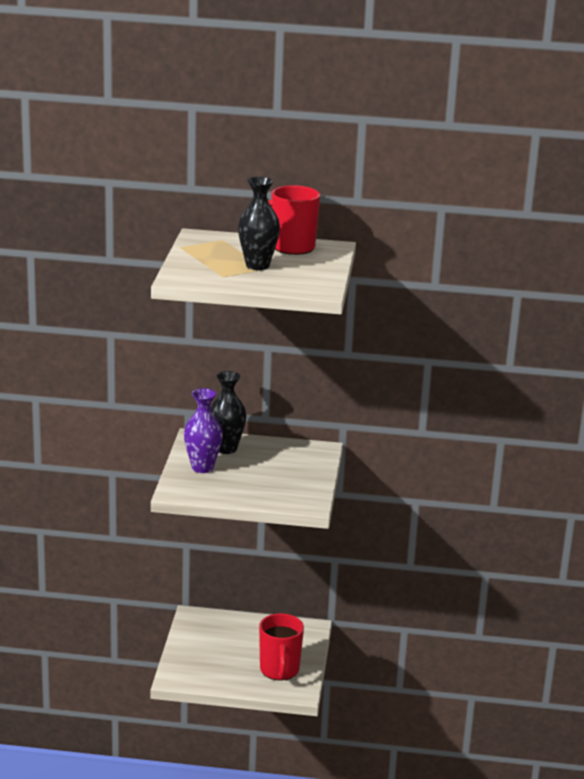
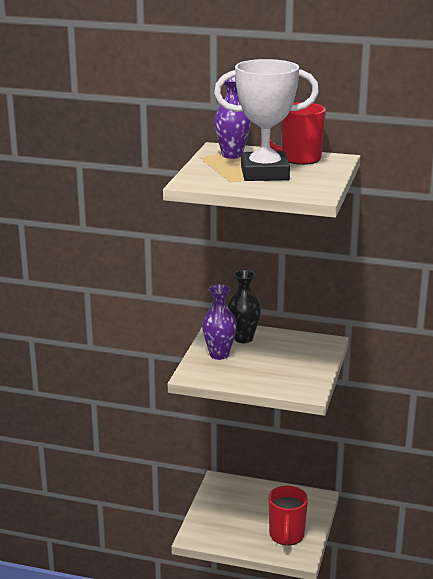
camera: 10 degrees right, 0 degrees up
black vase [238,177,280,270] -> white trophy [214,59,319,181]
none -> purple vase [214,77,251,159]

